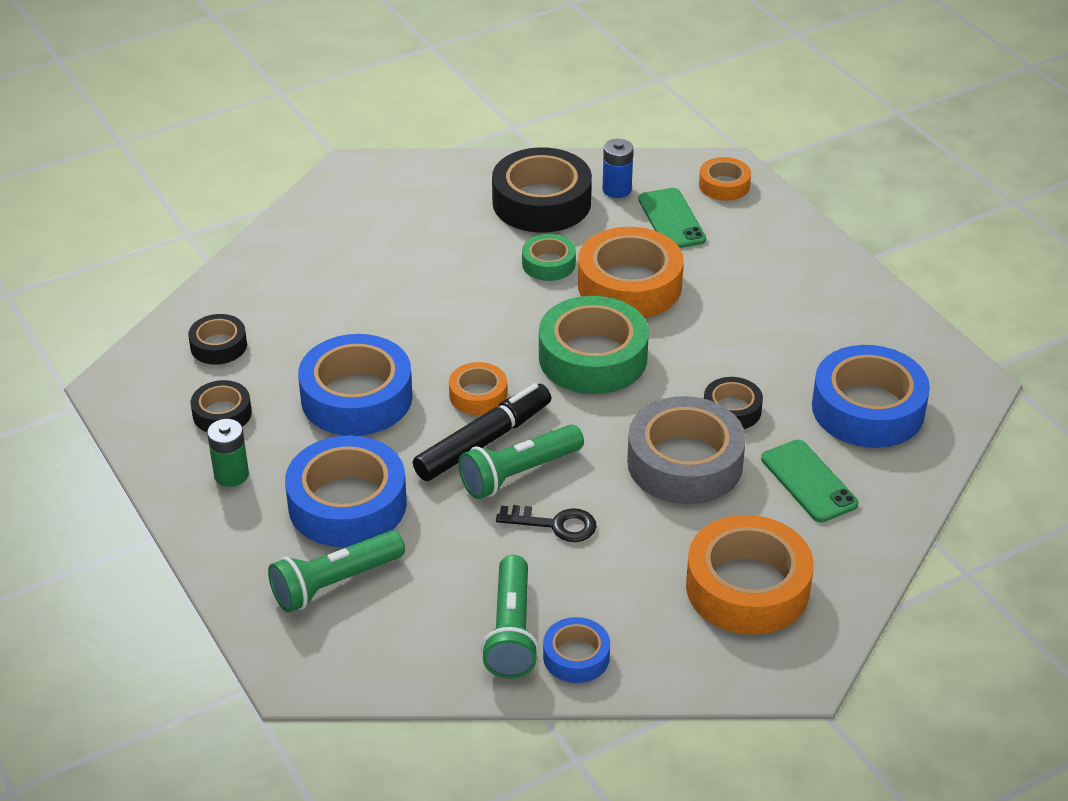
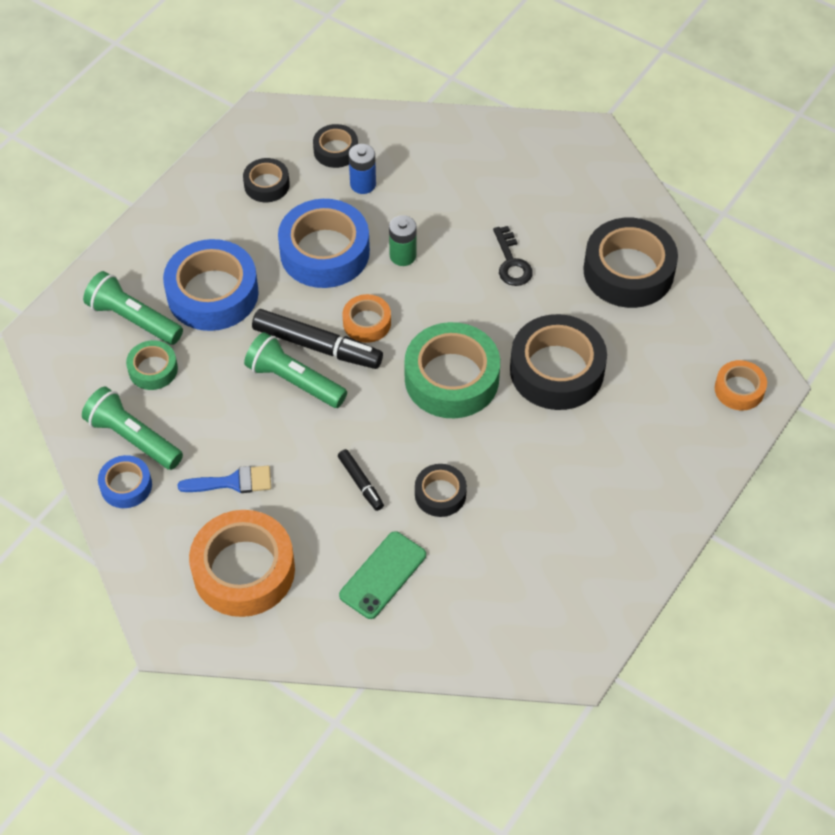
camera: 65 degrees right, 15 degrees up
green battery [207,419,249,487] -> green battery moved to [389,215,416,266]
green flashlight [481,555,539,679] -> green flashlight turned 60 degrees clockwise [82,387,183,470]
black key [496,505,597,542] -> black key moved to [493,226,533,286]
green tape [522,234,576,281] -> green tape moved to [126,340,178,390]
orange tape [578,227,684,318] -> black tape [510,314,607,410]
blue battery [602,139,633,198] -> blue battery moved to [349,144,376,194]
grey tape [627,396,746,504] -> black marker [338,449,384,511]
green phone [638,188,706,248] -> none
blue tape [812,345,930,448] -> none
none -> blue brush [178,466,271,493]

